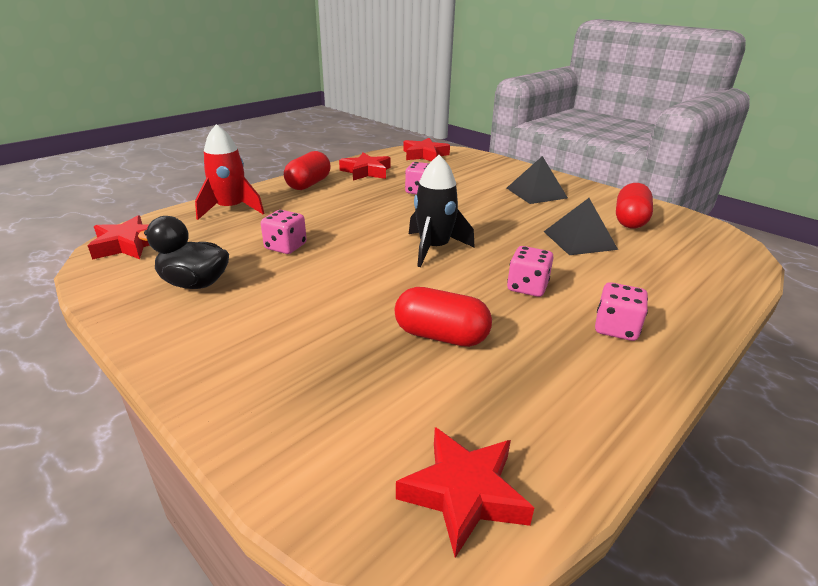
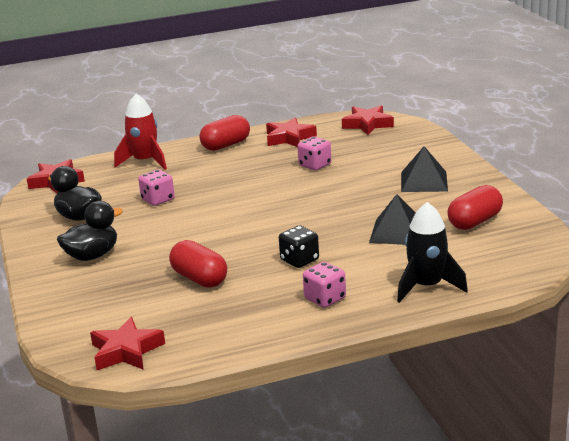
camera: 30 degrees right, 5 degrees down
black rocket [409,155,475,267] -> black rocket moved to [397,202,468,303]
pink dice [507,246,554,297] -> black dice [279,225,319,268]
none -> black duck [57,201,123,261]

